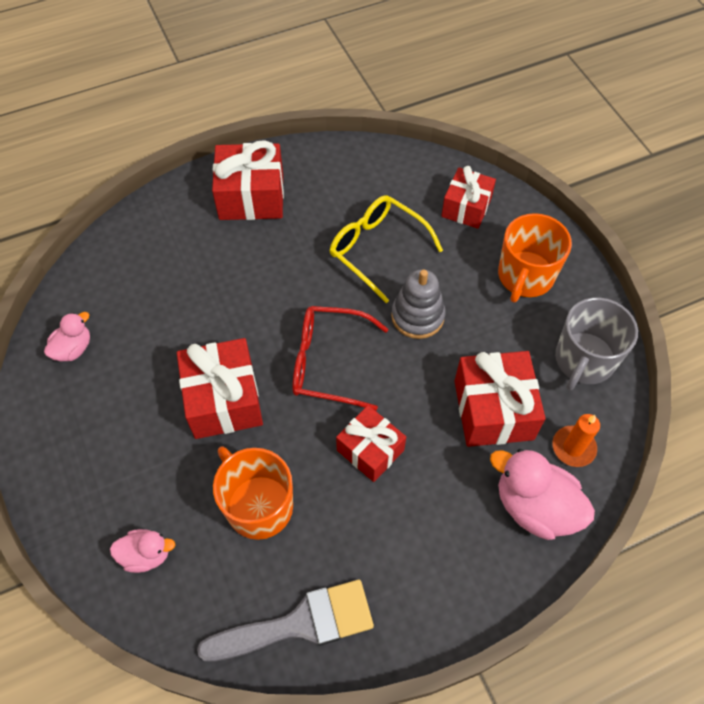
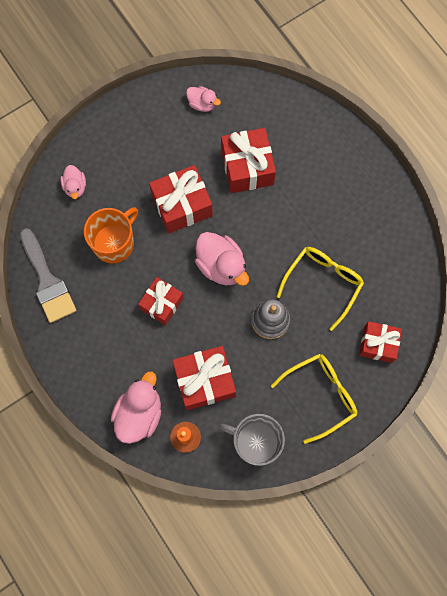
camera: 80 degrees right, 15 degrees up
red gift [212,140,284,220] -> red gift moved to [221,128,276,193]
red glasses [292,306,388,411] -> pink duck [195,232,249,286]
orange mug [498,213,572,303] -> yellow glasses [271,353,357,444]

